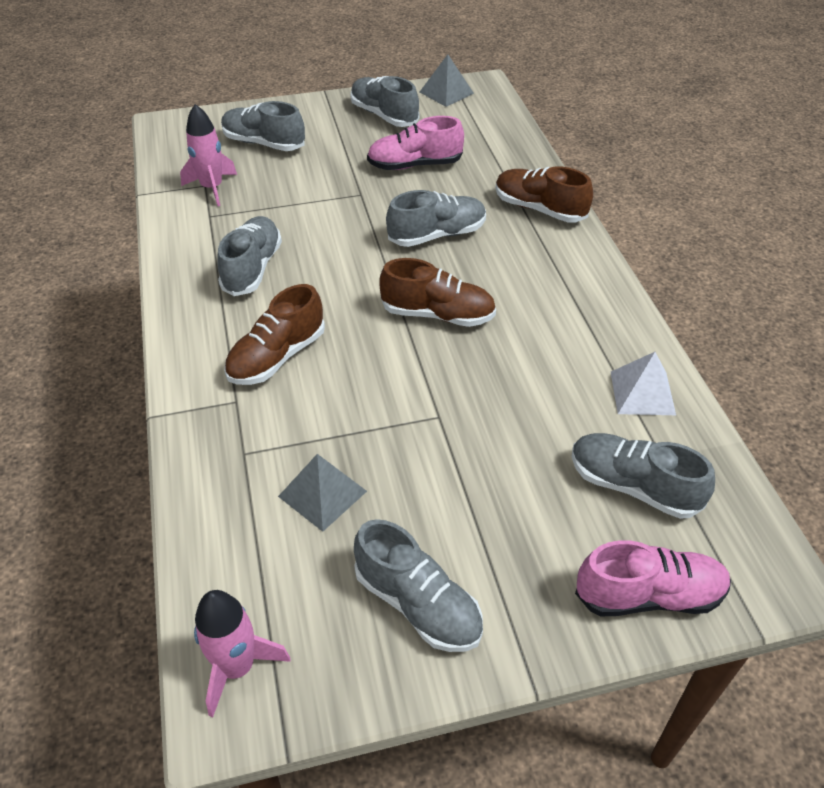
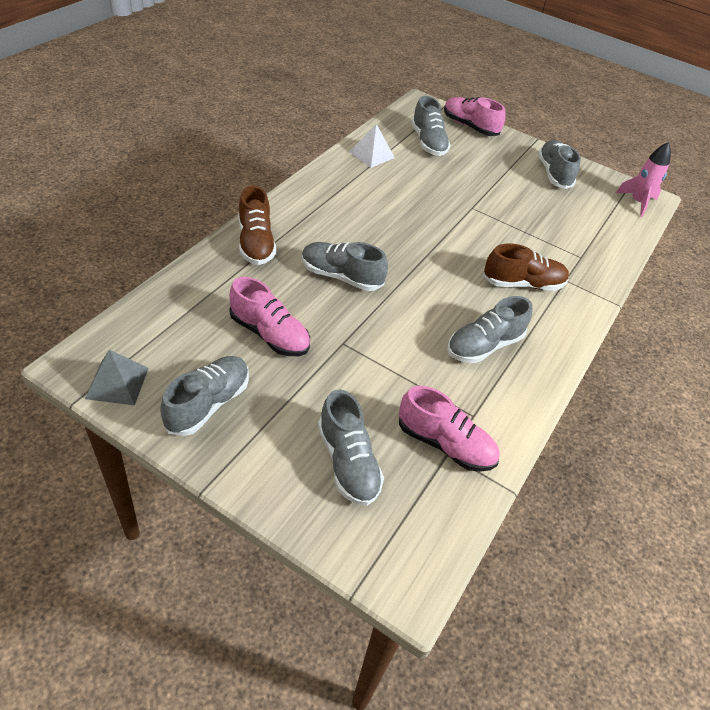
camera: 140 degrees left, 0 degrees up
pink rocket [180,104,237,206] -> pink shoe [399,386,499,472]
grey pyramid [278,454,367,532] -> none
grey shoe [350,76,419,127] -> grey shoe turned 150 degrees counterclockwise [160,356,249,436]
brown shoe [379,258,496,327] -> none

